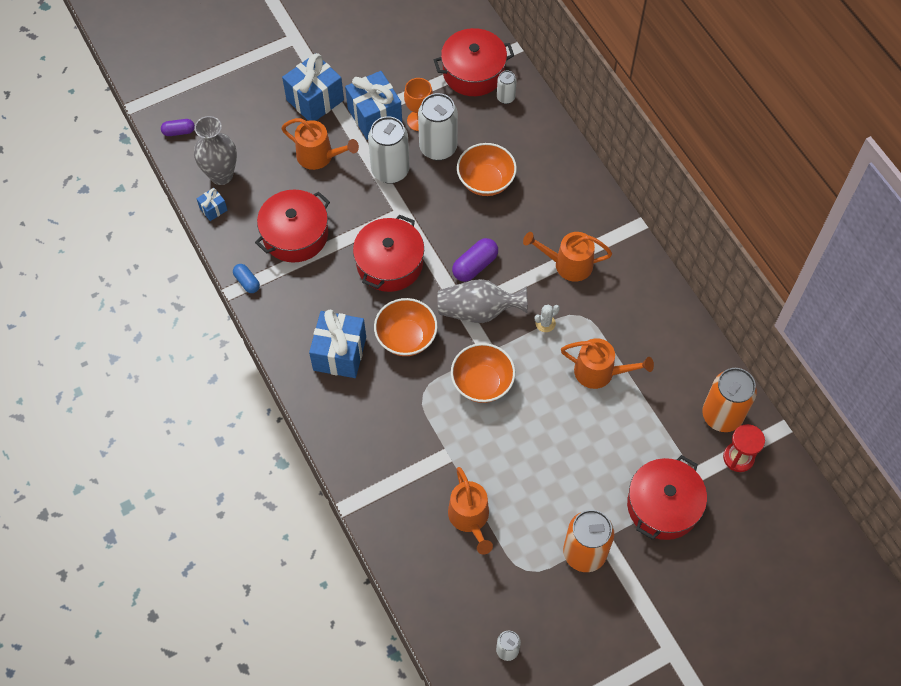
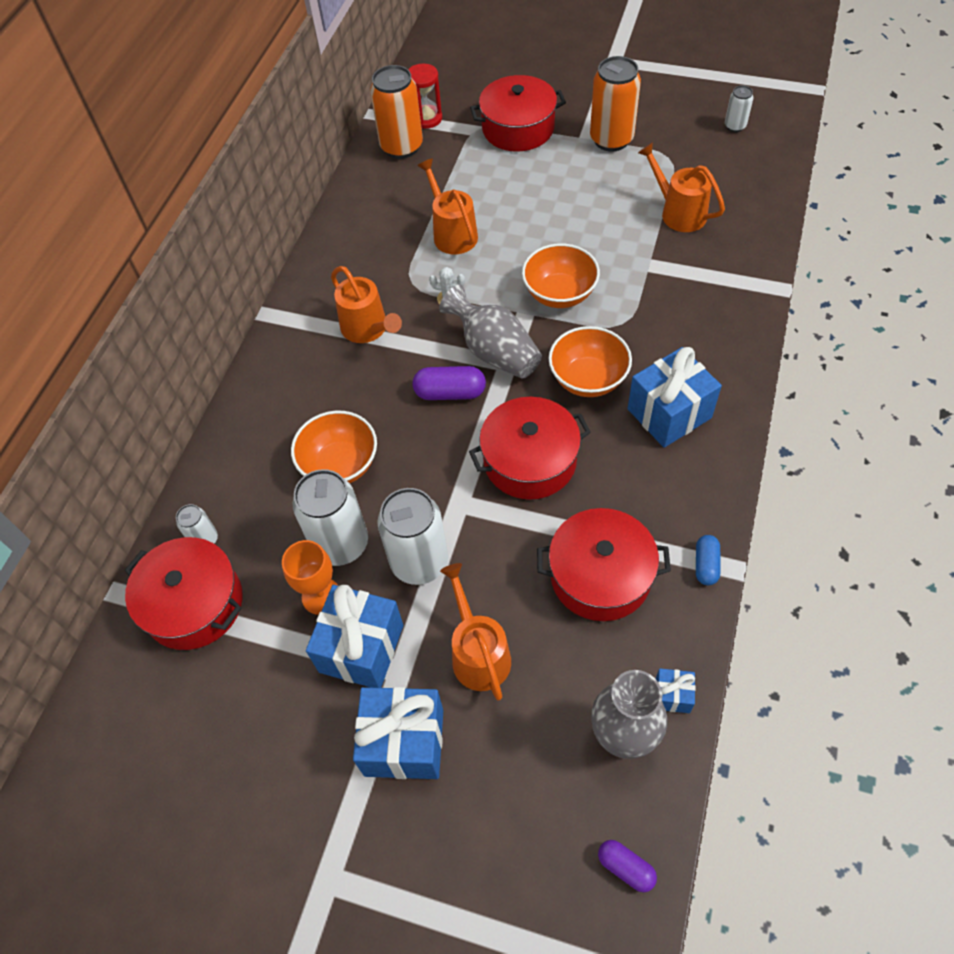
camera: 130 degrees left, 5 degrees down
orange watering can [448,467,493,554] -> orange watering can turned 75 degrees counterclockwise [638,142,725,232]

